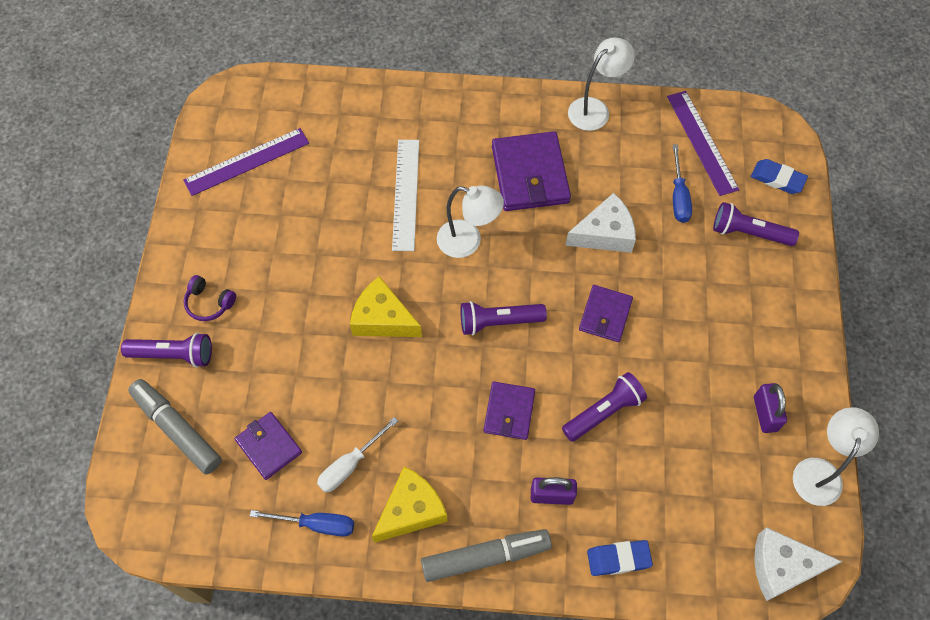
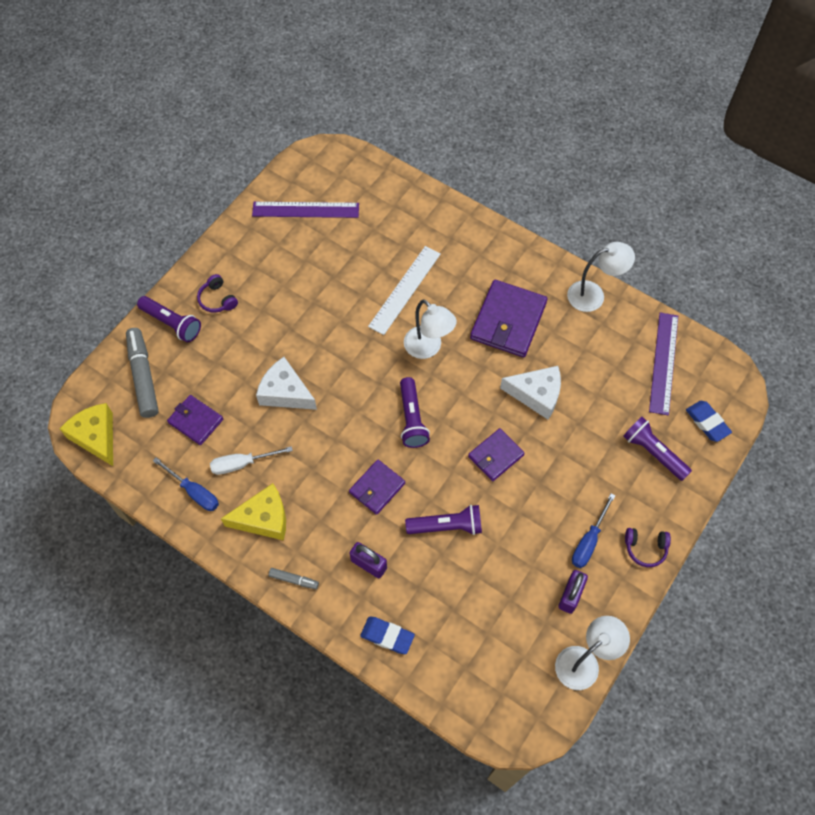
camera: 30 degrees right, 0 degrees up
purple wallet [235,412,302,480] -> purple wallet turned 45 degrees counterclockwise [167,395,223,445]
yellow cheese [350,276,422,337] -> yellow cheese moved to [59,403,113,466]
grey marker [421,529,552,582] -> grey marker [269,568,319,589], size x0.48
purple flashlight [461,301,547,335] -> purple flashlight turned 120 degrees counterclockwise [400,377,430,448]
blue screwdriver [672,145,692,223] -> blue screwdriver moved to [572,493,615,568]
white cheese [754,527,842,601] -> white cheese moved to [256,357,317,410]
none -> purple headphones [625,528,671,567]

